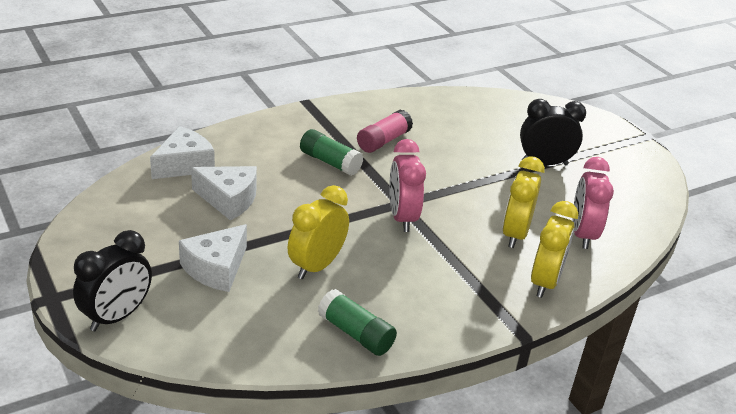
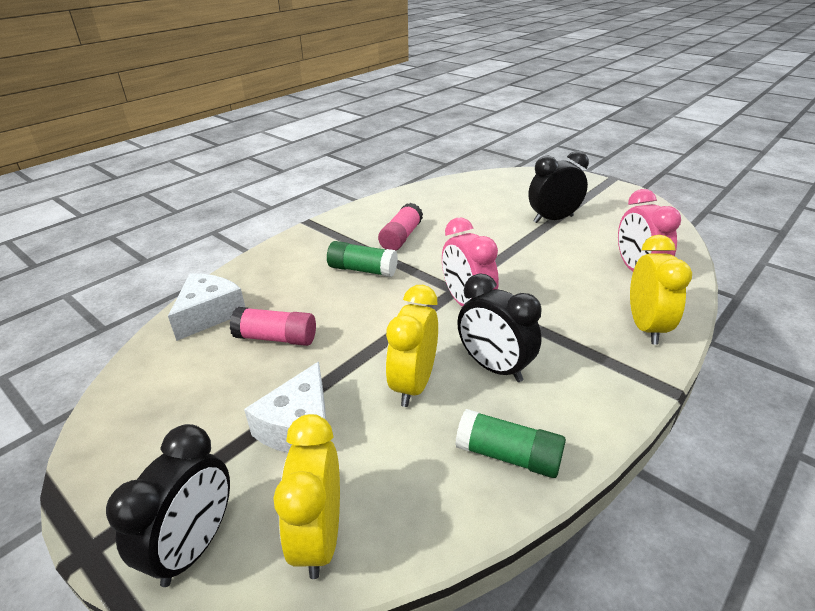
camera: 15 degrees left, 0 degrees up
white cheese [191,166,257,221] -> pink glue stick [230,307,316,346]
yellow clock [503,157,545,248] -> yellow clock moved to [273,414,340,579]
none -> black clock [457,273,542,382]

